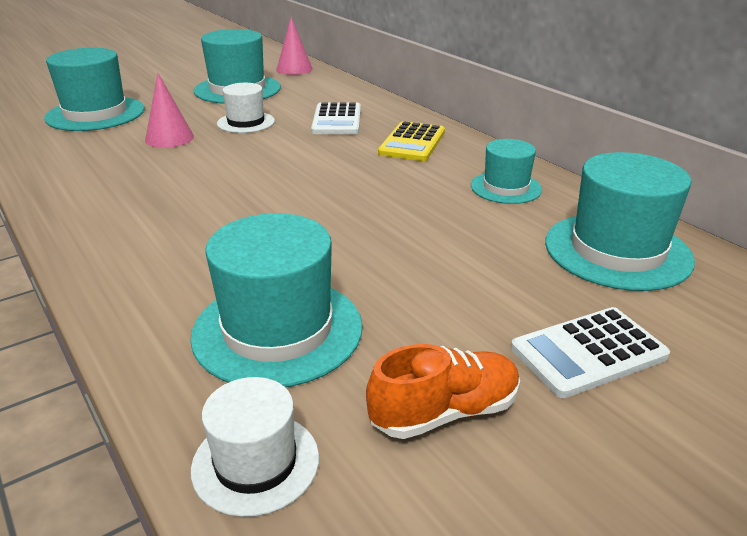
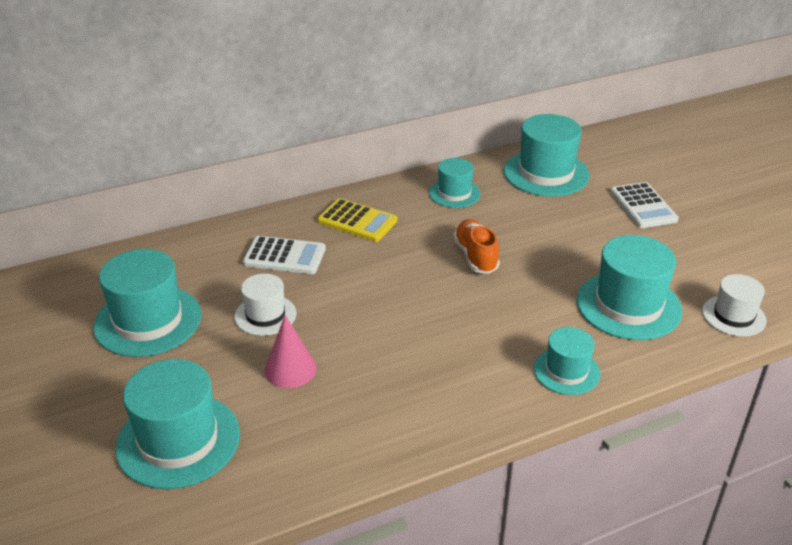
camera: 80 degrees left, 5 degrees up
pink cone [276,17,313,75] -> none
orange shoe [366,344,520,439] -> orange shoe moved to [453,219,500,274]
none -> turquoise hat [534,327,600,395]

